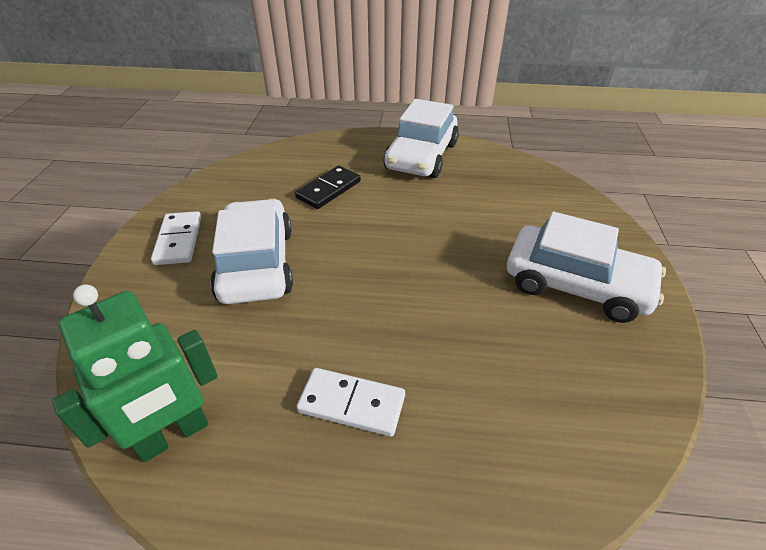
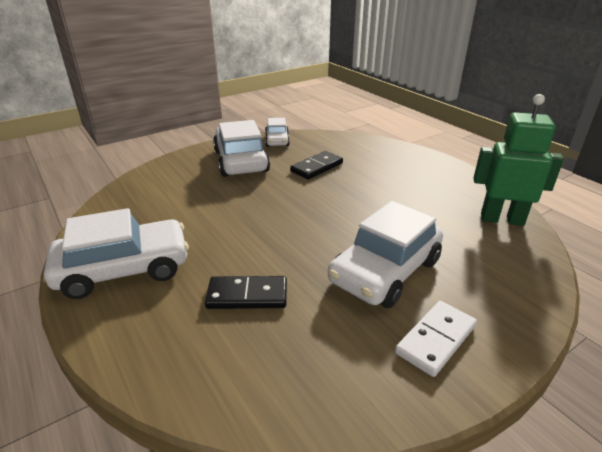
camera: 130 degrees left, 10 degrees down
white domino [297,368,405,437] -> none
none -> white car [265,118,290,147]
none -> black domino [290,151,343,180]

